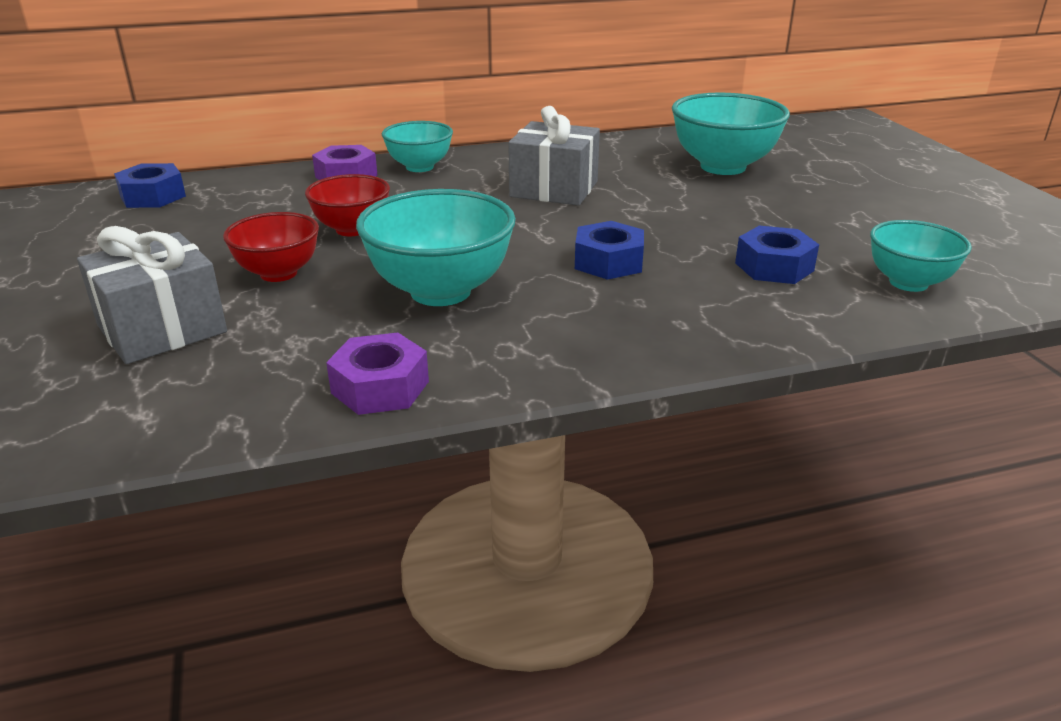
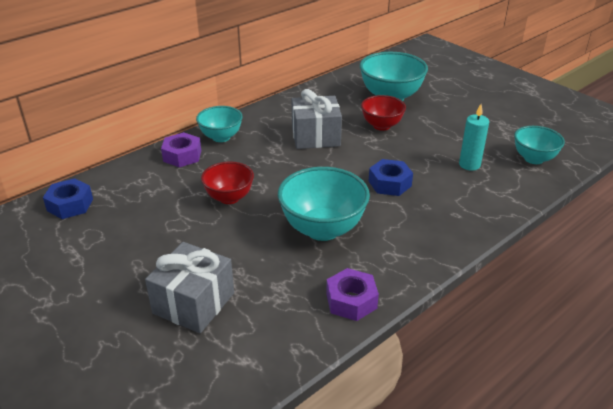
camera: 25 degrees left, 5 degrees up
red bowl [223,212,319,282] -> red bowl moved to [361,95,406,131]
blue nut [735,225,819,284] -> turquoise candle [459,104,489,171]

